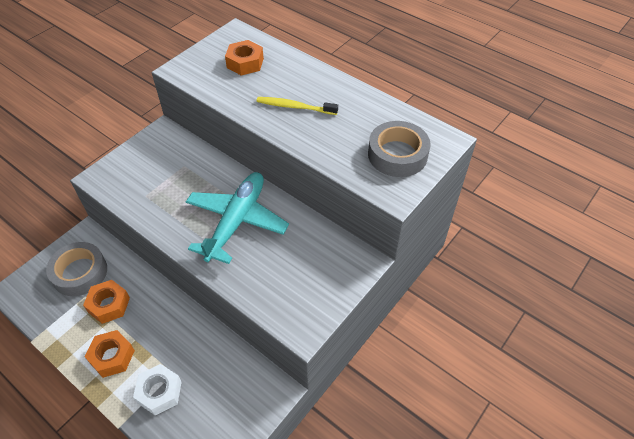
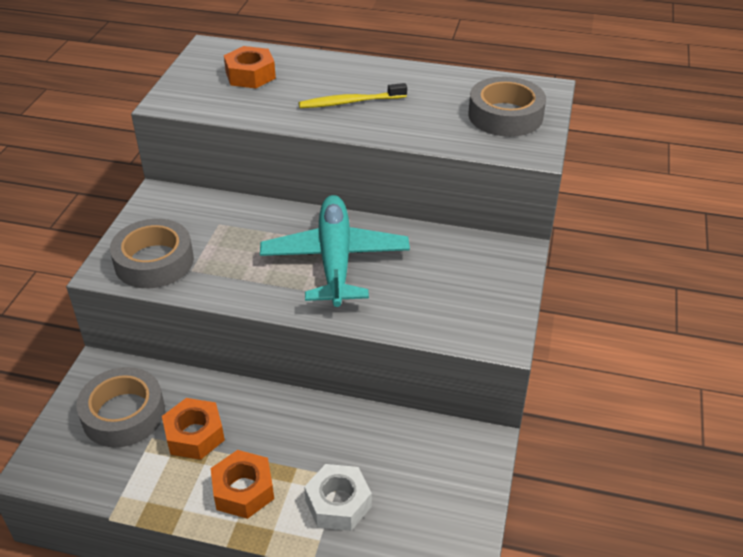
camera: 25 degrees left, 10 degrees down
none -> grey tape [110,219,194,288]

